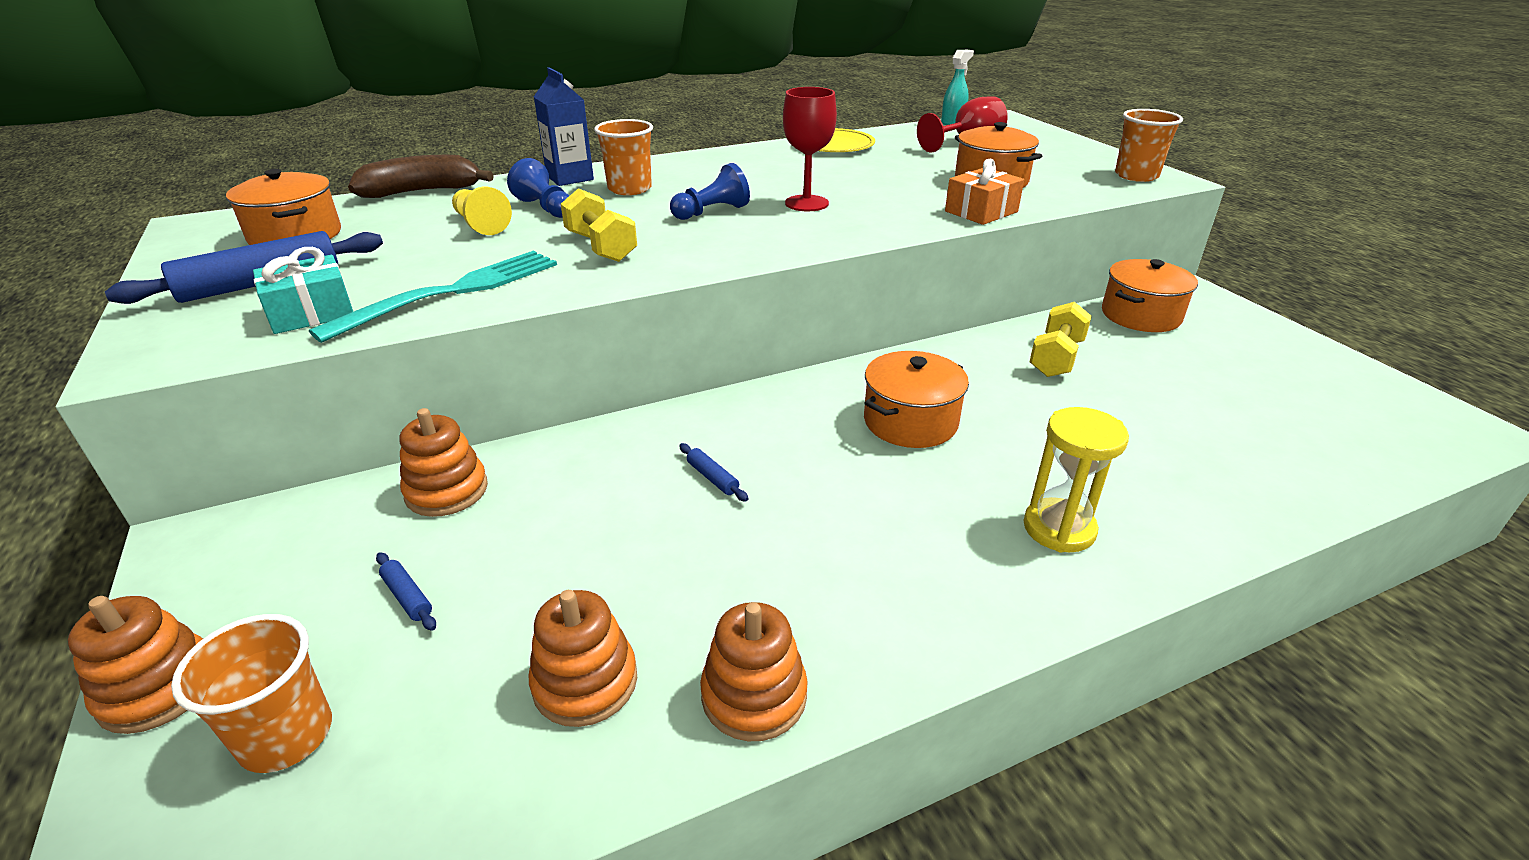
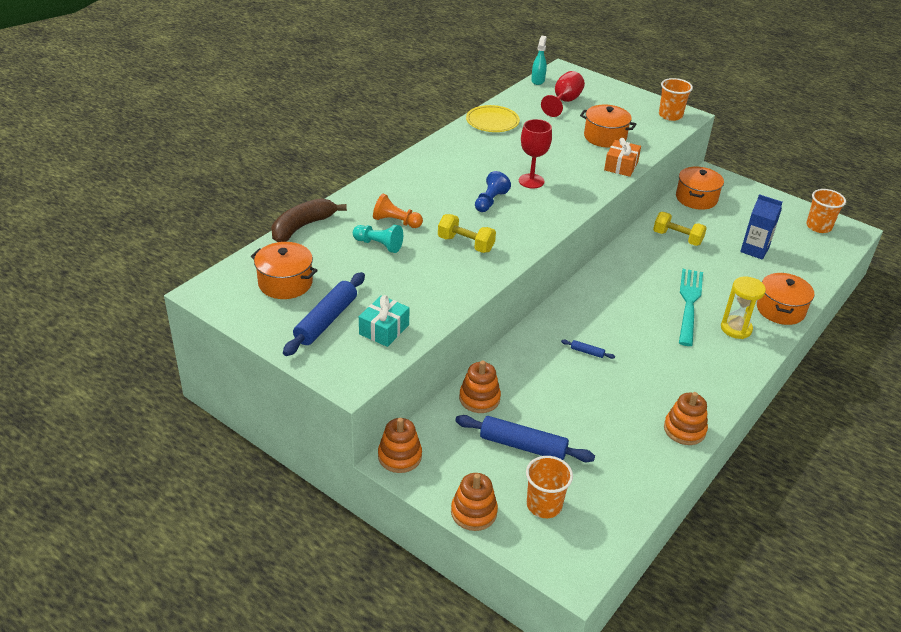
camera: 30 degrees left, 5 degrees up
turquoise fork [309,251,557,343] -> turquoise fork moved to [679,269,703,346]
blue rolling pin [376,552,436,631] -> blue rolling pin [455,415,595,462], size x2.31
yellow pawn [452,186,512,235] -> turquoise pawn [353,225,403,253]
blue pawn [507,158,569,218] -> orange pawn [373,194,423,228]
orange stacking toy [529,590,637,727] -> orange stacking toy moved to [378,418,422,473]
blue carton [534,67,594,186] -> blue carton moved to [740,194,782,260]
orange cup [594,119,653,195] -> orange cup moved to [806,189,846,233]
orange pot [864,351,969,448] -> orange pot moved to [757,273,814,325]
yellow dumbbell [1030,302,1092,377] -> yellow dumbbell turned 60 degrees counterclockwise [653,212,707,246]

